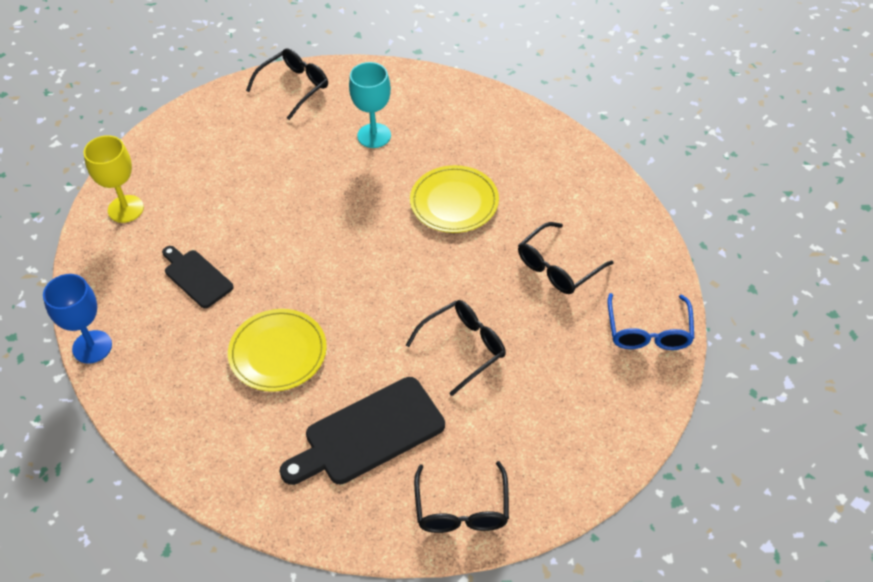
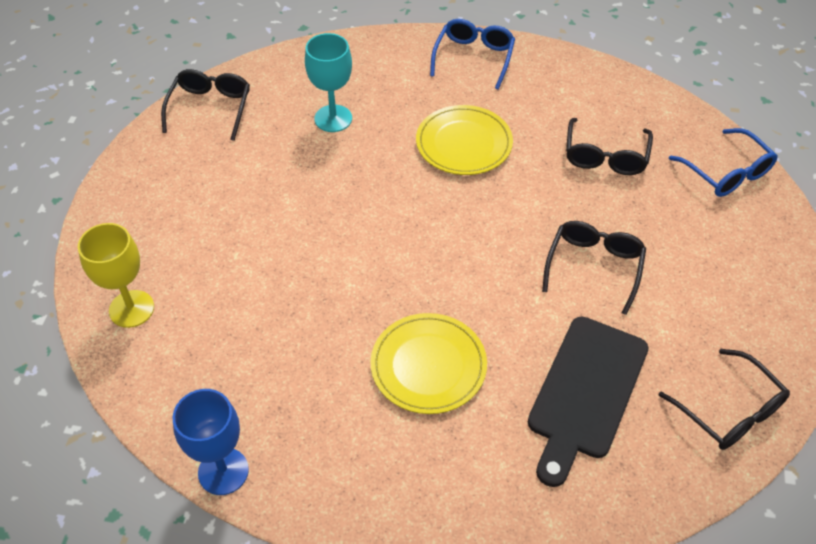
camera: 35 degrees left, 0 degrees up
black cutting board [162,246,234,308] -> none
none -> blue glasses [430,19,515,90]

